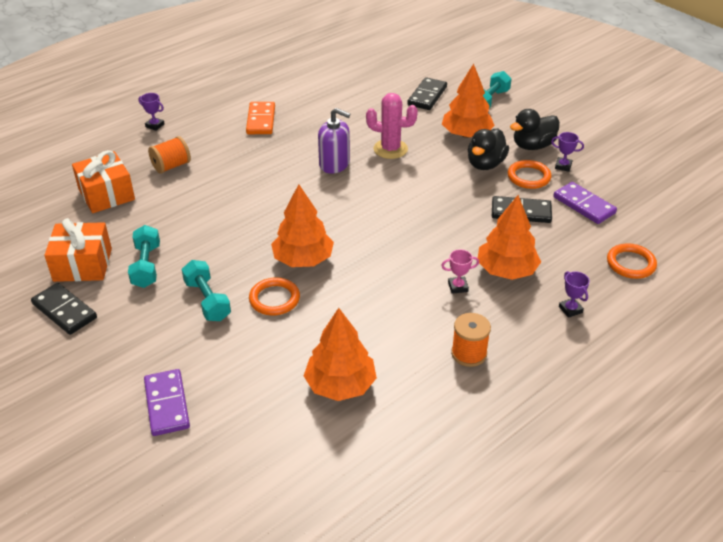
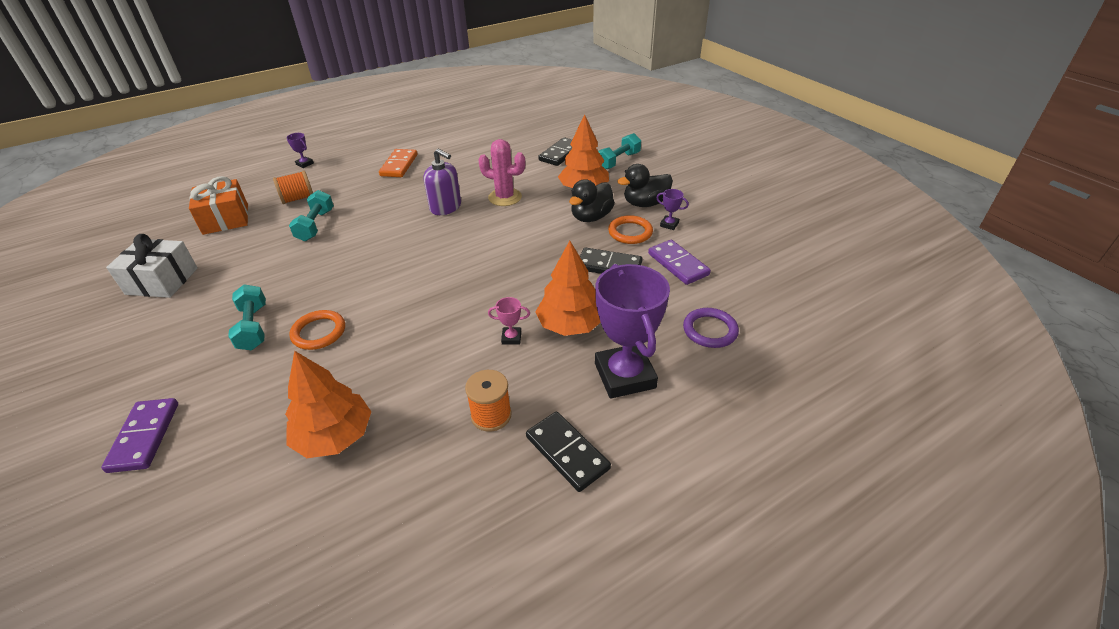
camera: 10 degrees right, 0 degrees up
black domino [31,283,97,335] -> black domino moved to [526,412,611,492]
orange gift [44,218,112,282] -> white gift [106,234,198,298]
turquoise dumbbell [128,225,160,288] -> turquoise dumbbell moved to [289,190,334,241]
orange tree [271,184,334,267] -> none
purple trophy [559,271,590,318] -> purple trophy [595,264,670,399], size x2.47
orange ring [607,243,657,279] -> purple ring [683,308,739,348]

